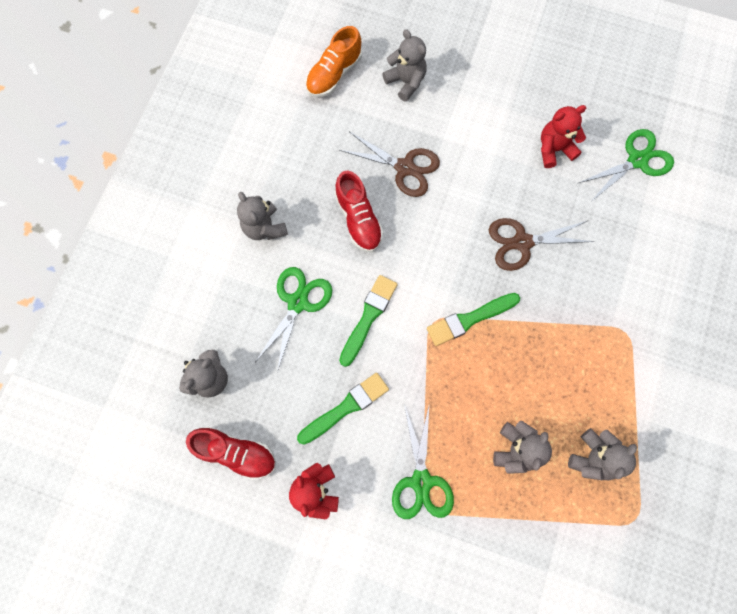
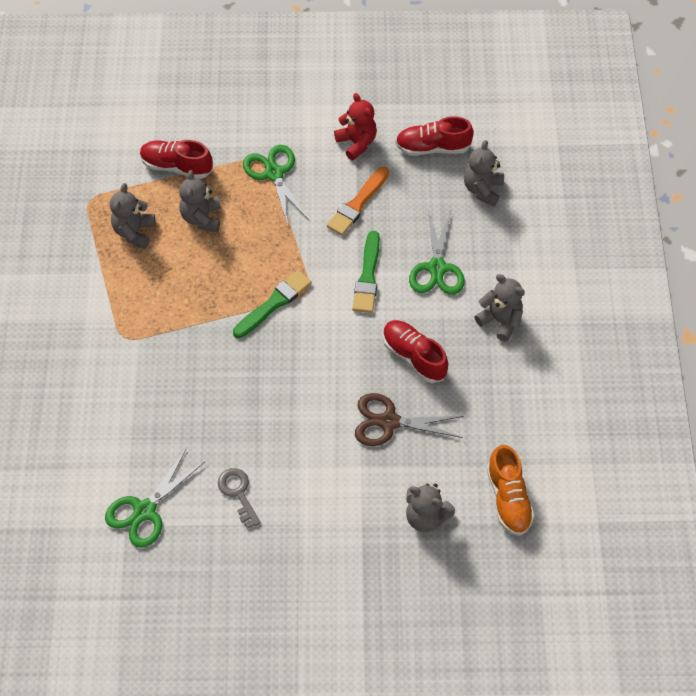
camera: 160 degrees right, 15 degrees down
green brush [297,373,389,445] -> orange brush [327,167,389,236]
orange shoe [306,26,362,97] -> orange shoe turned 150 degrees clockwise [486,445,535,536]
brown scissors [489,218,595,271] -> none
red teddy bear [541,105,586,168] -> grey key [218,468,261,529]
none -> red shoe [140,140,213,179]

